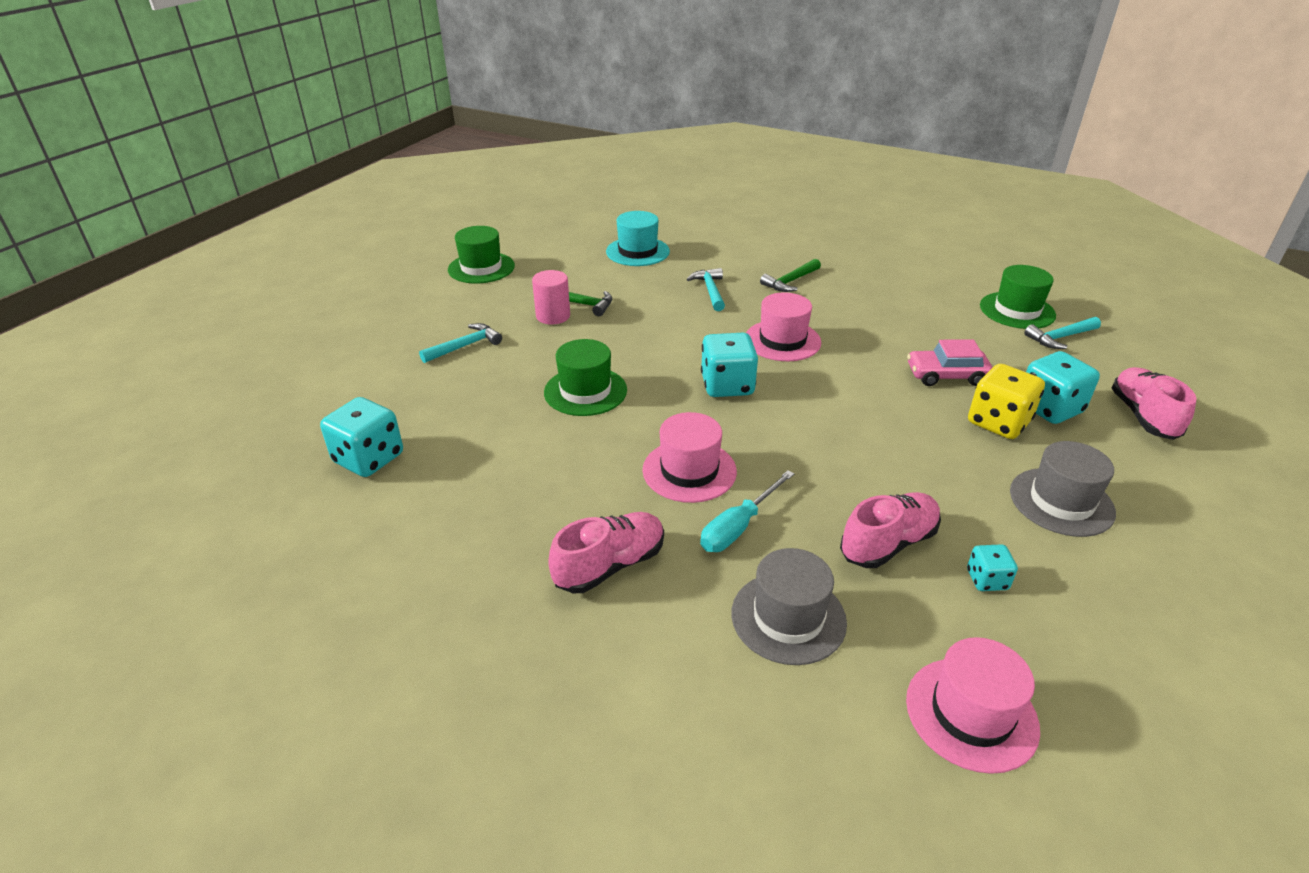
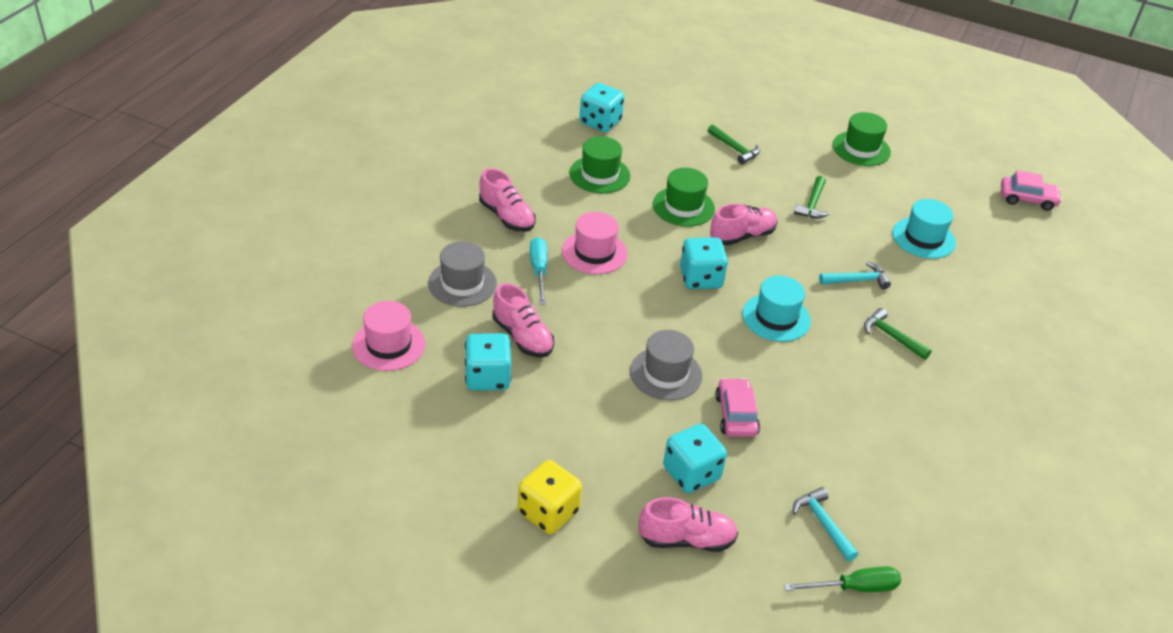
camera: 85 degrees right, 5 degrees up
turquoise hammer [419,323,502,363] -> green hammer [708,124,760,164]
pink cylinder [532,270,570,325] -> none
turquoise screwdriver [700,470,794,552] -> turquoise screwdriver turned 45 degrees clockwise [530,237,548,304]
pink hat [746,292,821,361] -> turquoise hat [742,276,811,342]
turquoise dice [967,544,1018,591] -> turquoise dice [465,333,511,391], size x1.86
yellow dice [968,364,1045,439] -> yellow dice moved to [518,460,582,534]
green hat [980,265,1056,329] -> green hat moved to [570,136,630,193]
grey hat [1010,441,1116,537] -> grey hat moved to [630,330,702,401]
none -> pink shoe [710,204,778,246]
none -> green screwdriver [784,566,901,592]
none -> pink car [1001,170,1062,211]

